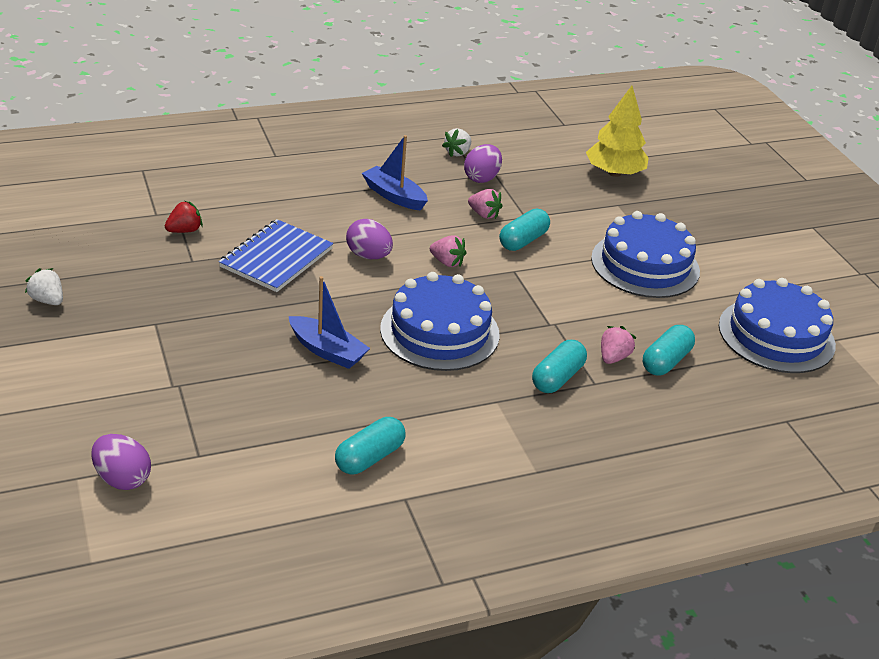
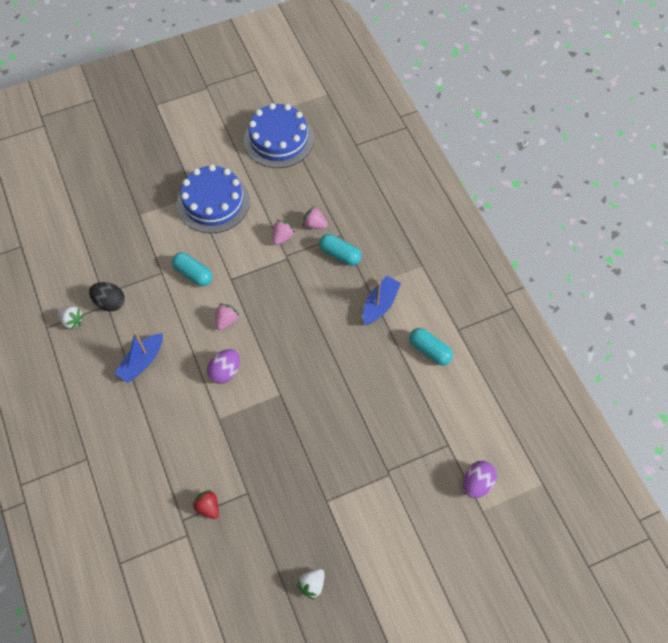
camera: 90 degrees left, 25 degrees up
blue notebook [218,219,333,292] -> none
blue boat [288,276,370,369] -> blue boat moved to [363,276,401,325]
blue cake [380,272,500,371] -> none
purple egg [464,144,502,183] -> black egg [89,282,125,311]
pink strawberry [468,189,502,219] -> pink strawberry moved to [272,220,295,245]
yellow tree [586,86,648,177] -> none
turquoise capsule [643,325,695,375] -> none

